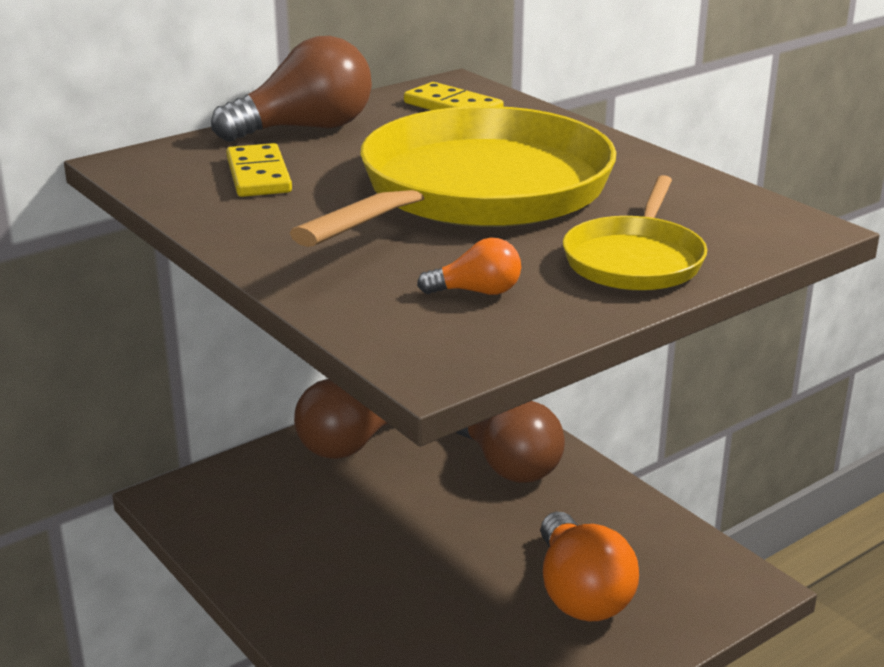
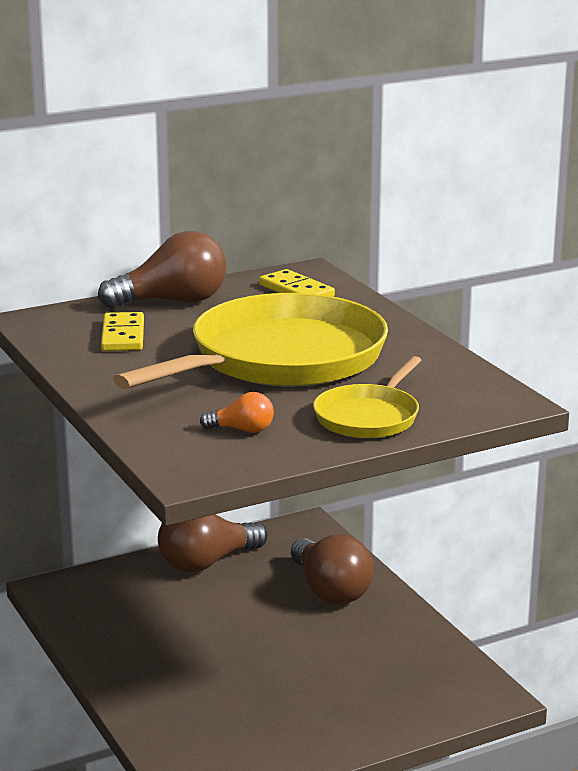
camera: 10 degrees right, 5 degrees down
orange light bulb [541,512,639,621] -> none

